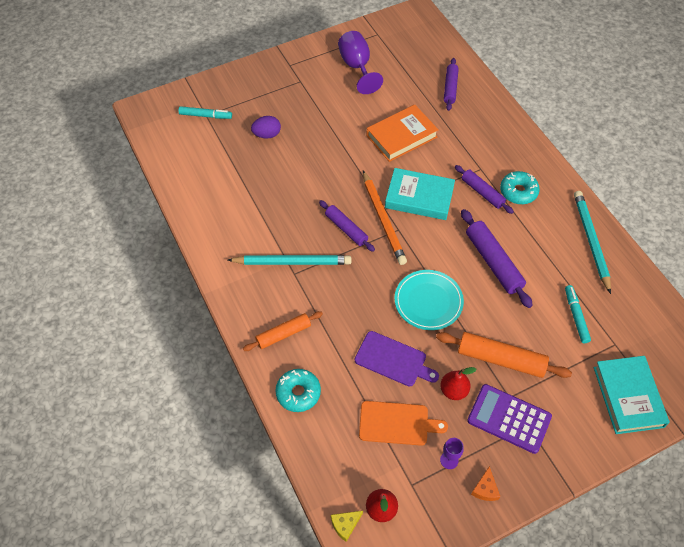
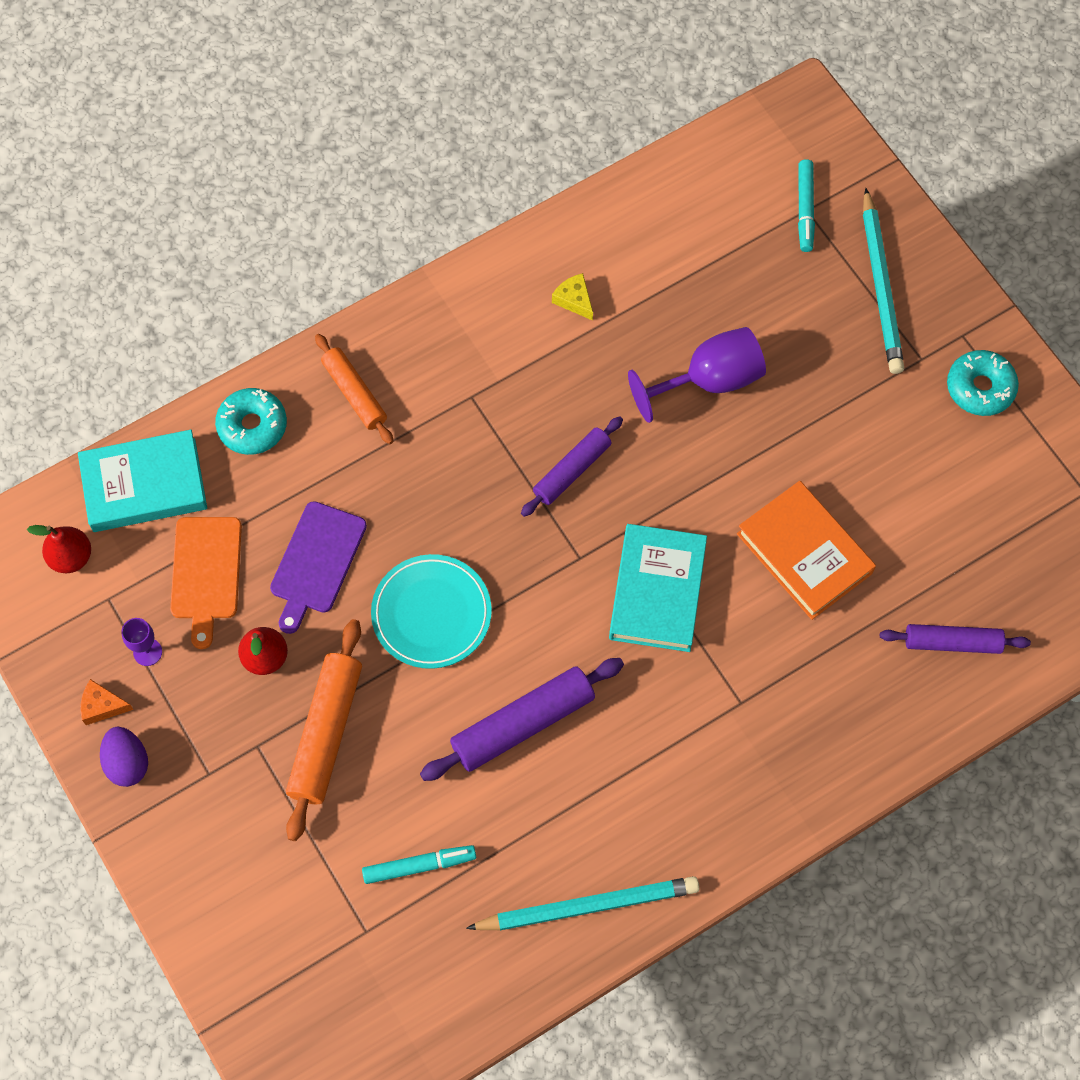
camera: 85 degrees right, 10 degrees up
turquoise pencil [228,255,351,265] -> turquoise pencil moved to [863,188,904,374]
purple egg [251,116,281,139] -> purple egg moved to [100,727,148,787]
yellow cheese [331,511,363,542] -> yellow cheese moved to [552,273,593,321]
purple goblet [338,31,383,94] -> purple goblet moved to [628,327,766,423]
orange pencil [363,171,407,265] -> none
purple rolling pin [455,165,514,214] -> none
purple calculator [467,384,552,454] -> none
turquoise donut [500,171,540,204] -> turquoise donut moved to [947,350,1019,416]
turquoise book [594,356,670,434] -> turquoise book moved to [78,430,207,532]

